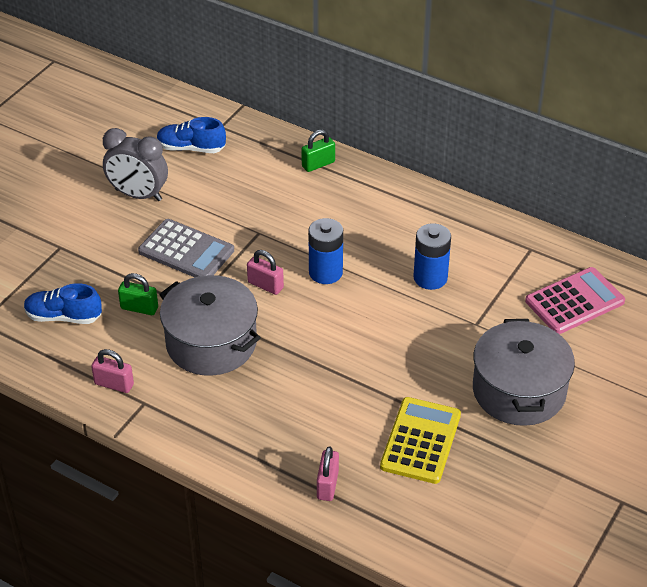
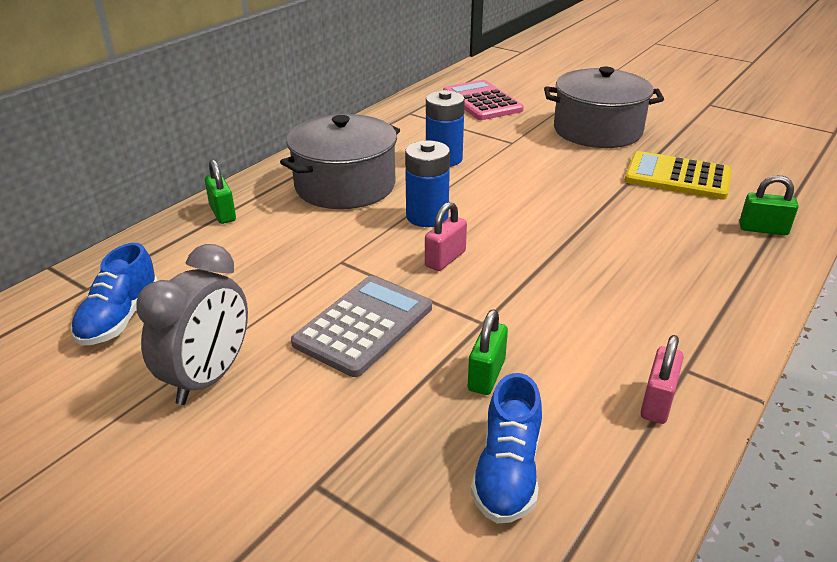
camera: 85 degrees left, 10 degrees down
grey pot [159,275,261,376] -> grey pot moved to [280,114,400,209]
pink padlock [317,446,339,501] -> green padlock [739,175,799,235]

